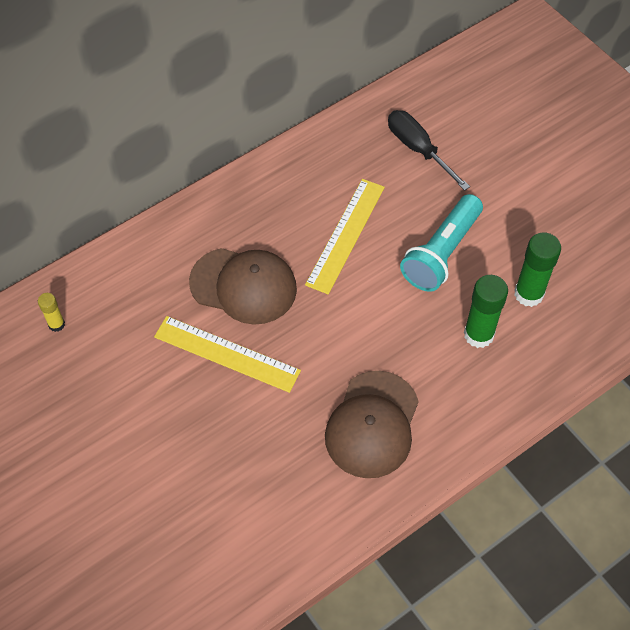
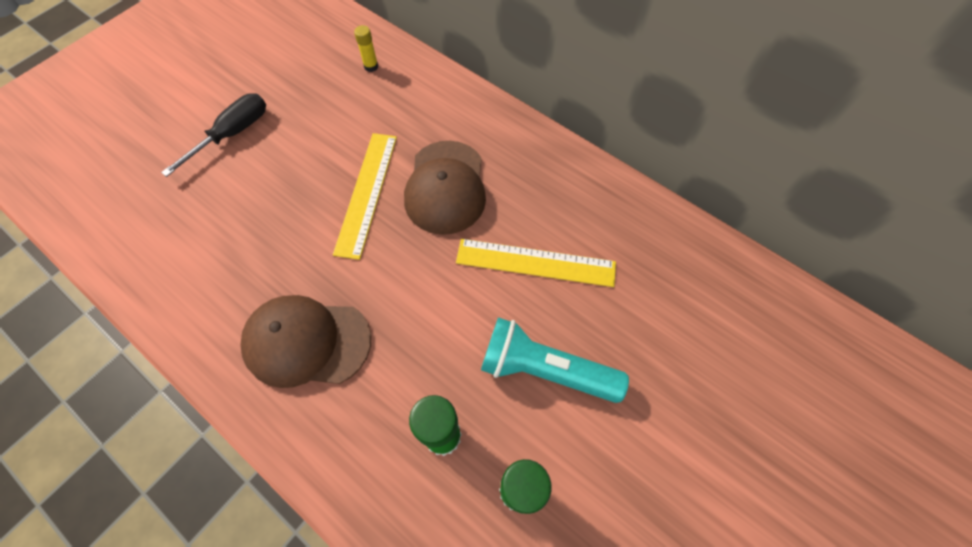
camera: 75 degrees right, 5 degrees up
black screwdriver [388,110,470,191] -> black screwdriver moved to [161,93,266,177]

